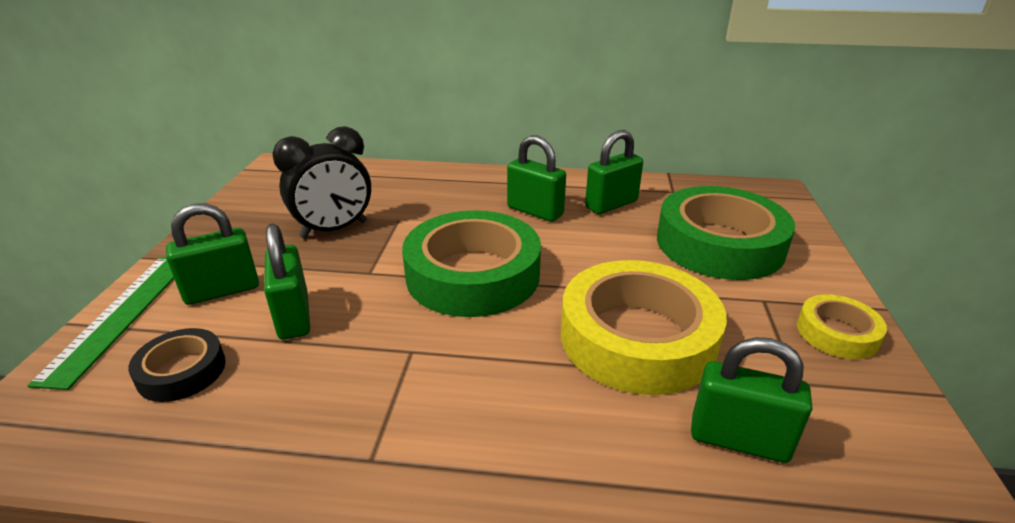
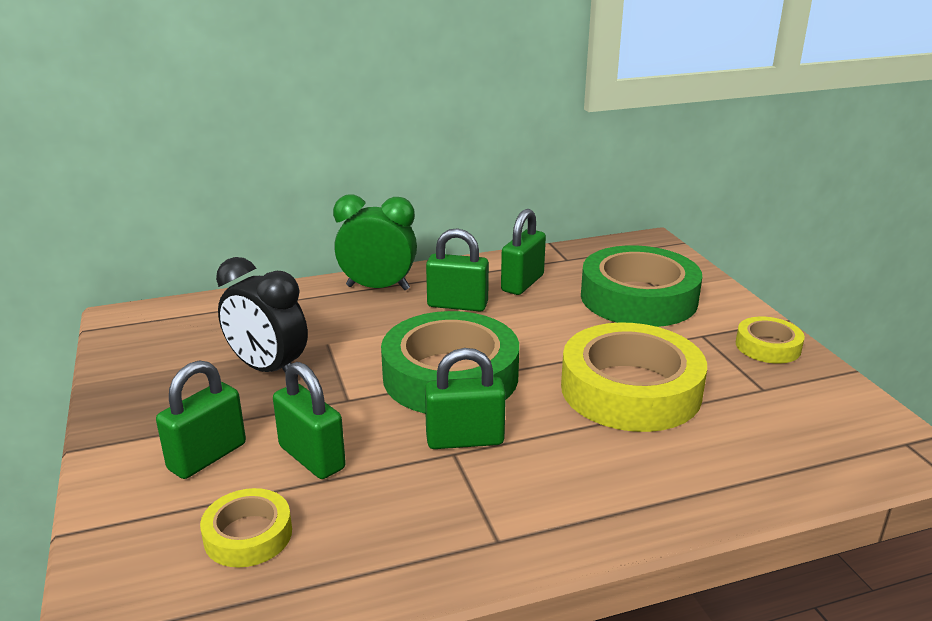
camera: 25 degrees left, 5 degrees down
green ruler [27,257,174,390] -> none
black tape [128,328,226,402] -> yellow tape [200,488,292,567]
black clock [272,126,371,239] -> black clock turned 90 degrees clockwise [216,257,308,373]
green padlock [691,337,812,463] -> green padlock moved to [425,348,506,449]
none -> green clock [333,195,417,290]

